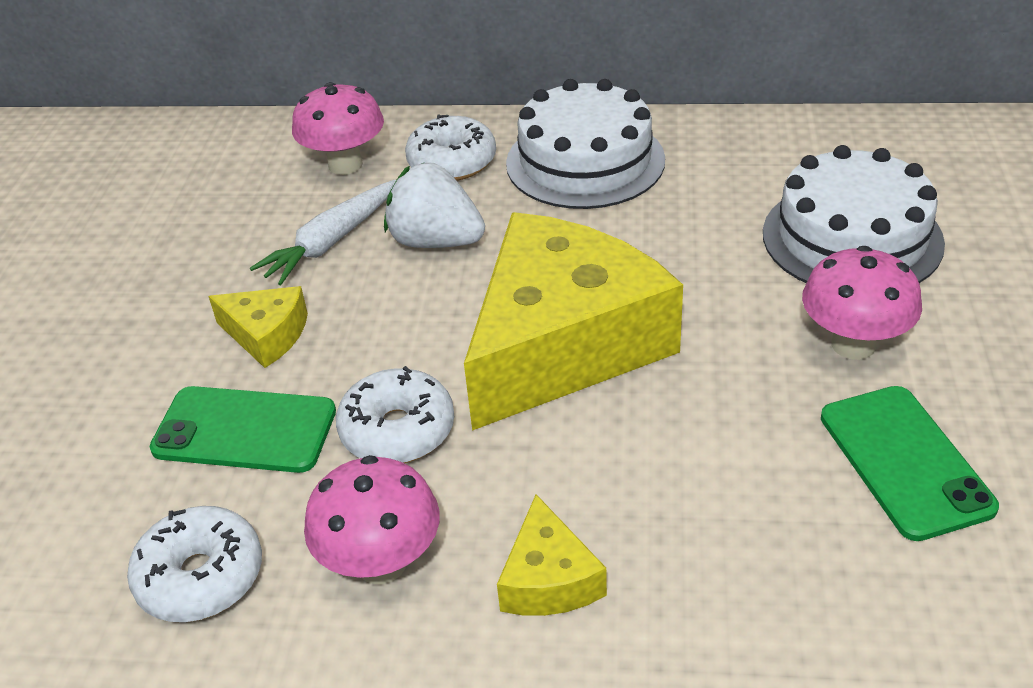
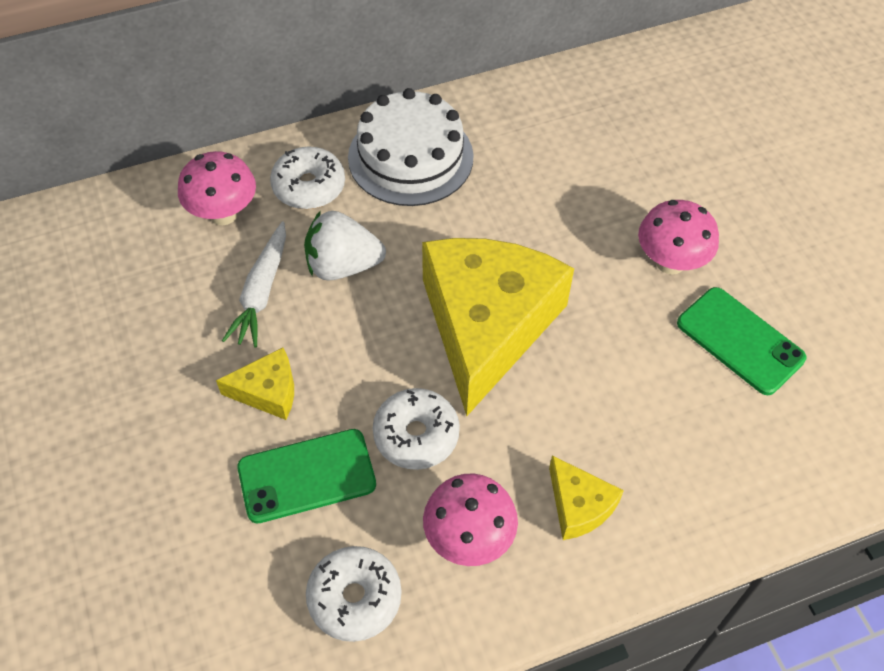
camera: 30 degrees left, 15 degrees up
white cake [763,145,945,283] -> none

